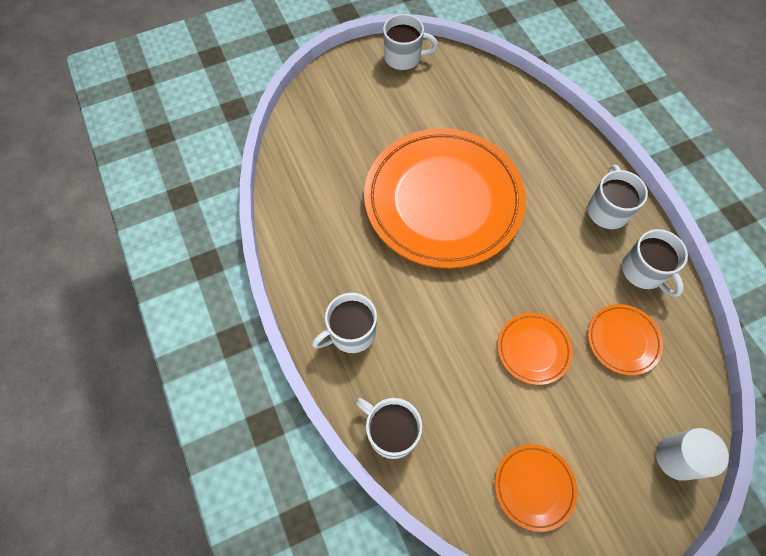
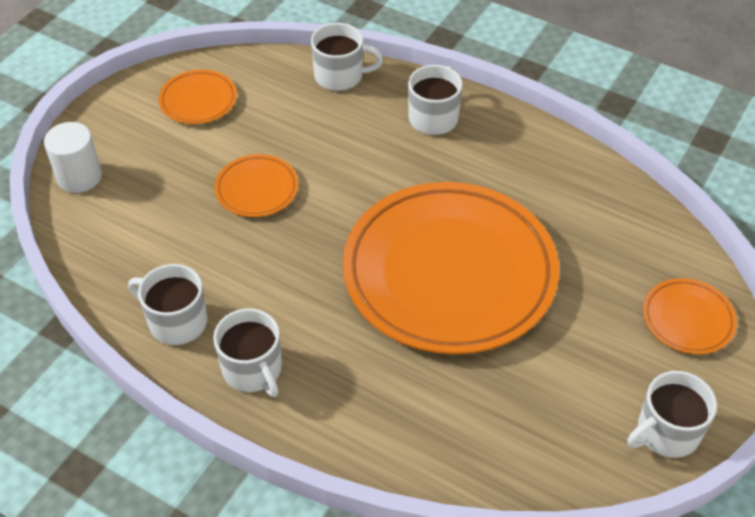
camera: 145 degrees right, 15 degrees down
orange plate [588,304,663,375] -> orange plate moved to [643,278,737,354]

